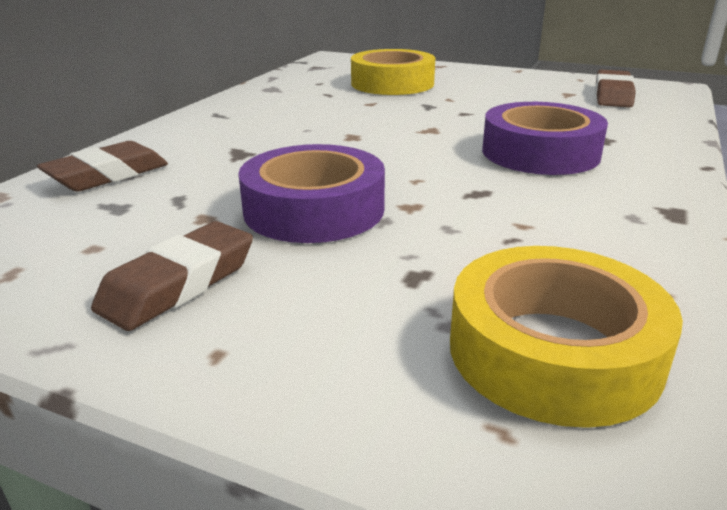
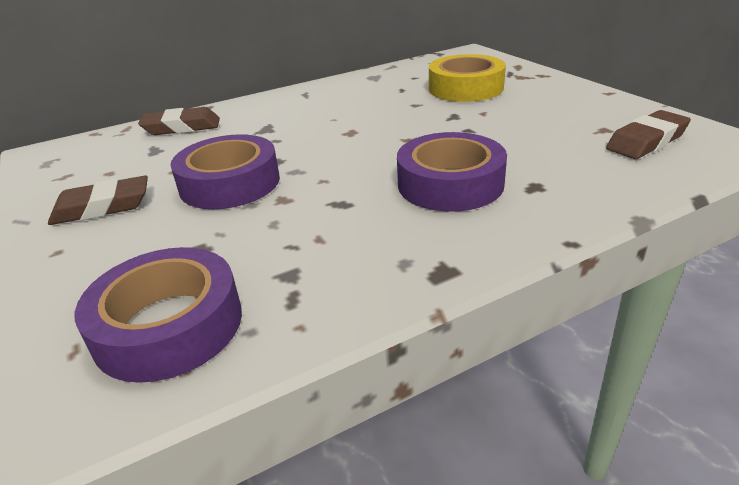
camera: 40 degrees right, 5 degrees up
yellow tape [450,246,683,428] -> purple tape [75,247,242,383]

